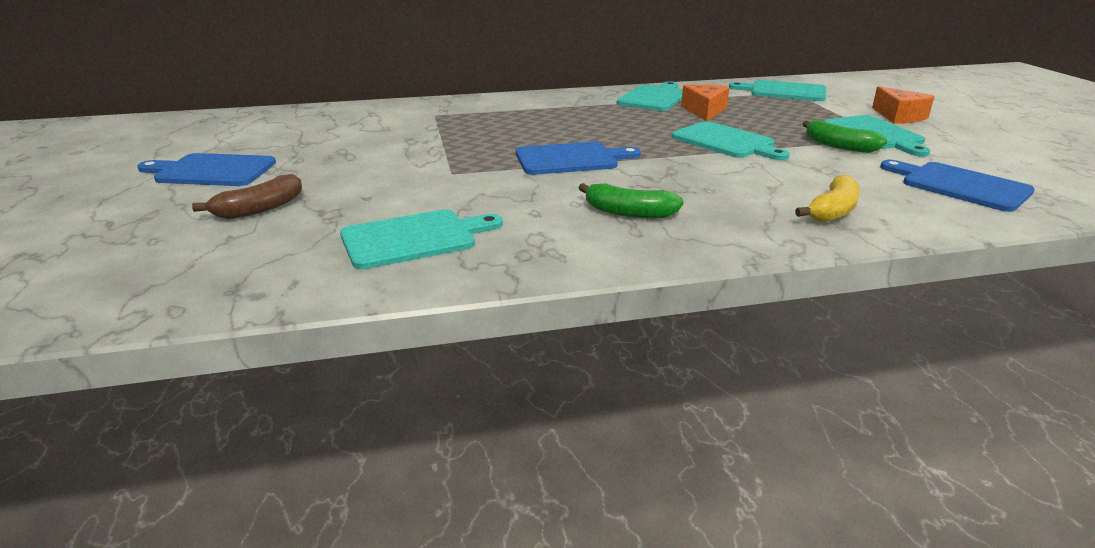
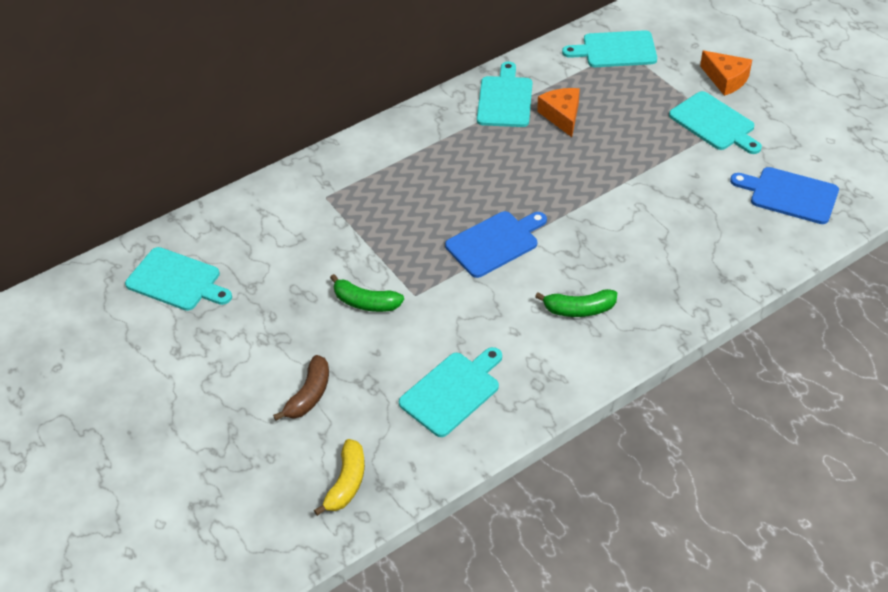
camera: 20 degrees left, 20 degrees up
blue cutting board [138,153,276,186] -> none
turquoise cutting board [672,121,789,160] -> turquoise cutting board moved to [125,247,232,311]
yellow banana [795,175,860,223] -> yellow banana moved to [314,439,365,516]
green banana [803,120,887,153] -> green banana moved to [330,274,404,312]

